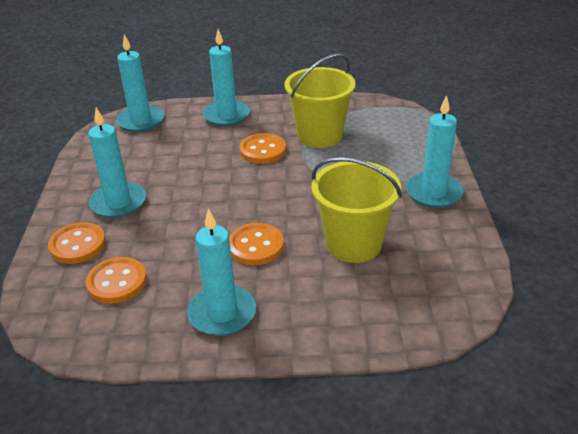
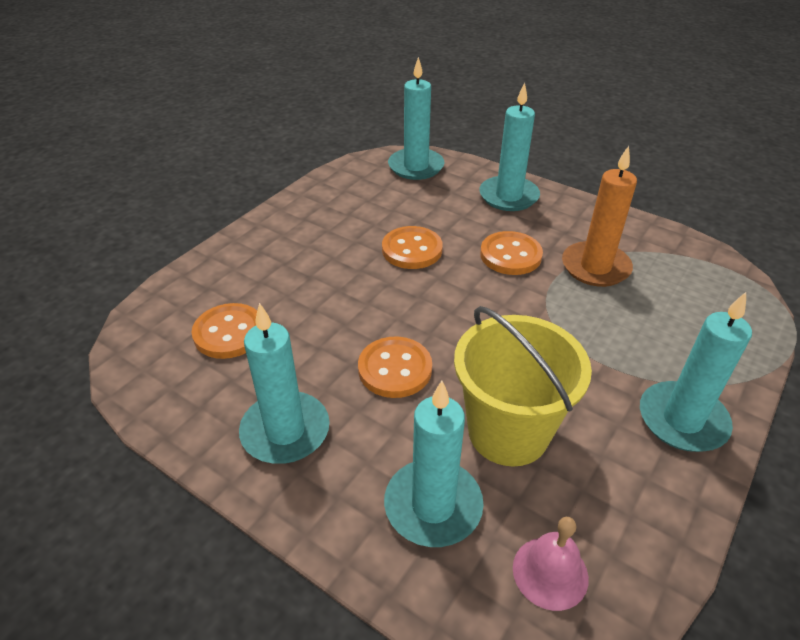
camera: 35 degrees right, 5 degrees up
orange button [48,222,106,264] -> orange button moved to [382,226,443,269]
turquoise candle [88,107,146,218] -> turquoise candle moved to [384,381,484,547]
yellow bucket [284,53,356,148] -> orange candle [562,146,637,287]
none -> pink bell [513,517,589,611]

